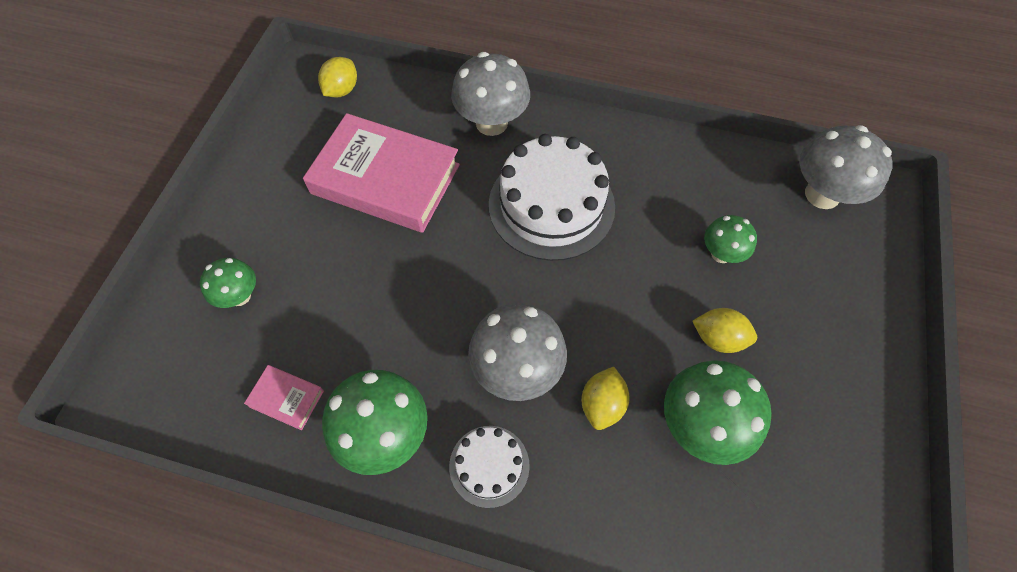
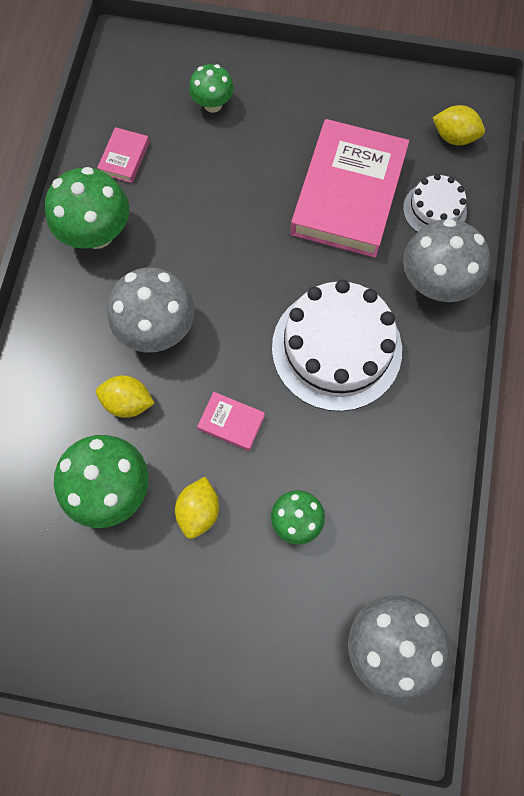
camera: 85 degrees right, 10 degrees up
white cake [449,426,530,508] -> white cake moved to [403,174,467,232]
none -> pink book [197,392,265,451]

